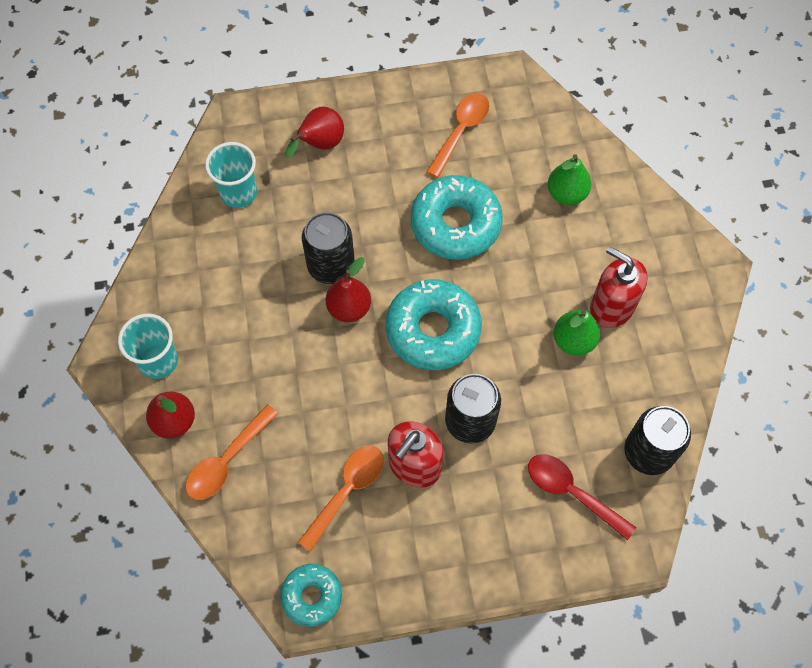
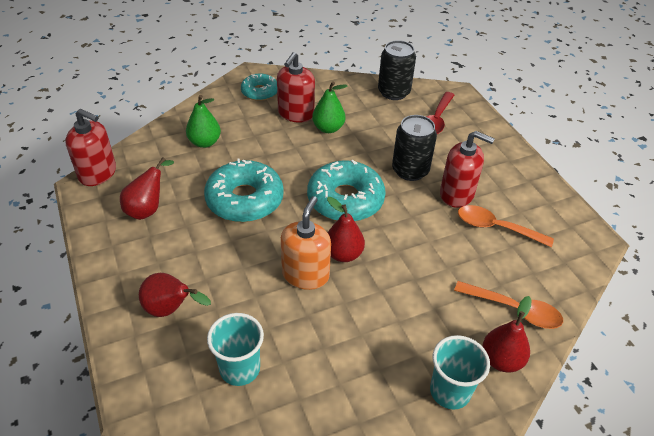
camera: 105 degrees left, 20 degrees down
turquoise donut [280,564,342,627] -> turquoise donut moved to [241,74,277,101]
black can [302,212,355,284] -> orange soap dispenser [281,196,331,290]
orange spoon [426,93,489,178] -> red pear [120,157,174,220]
none -> red soap dispenser [65,109,116,186]

